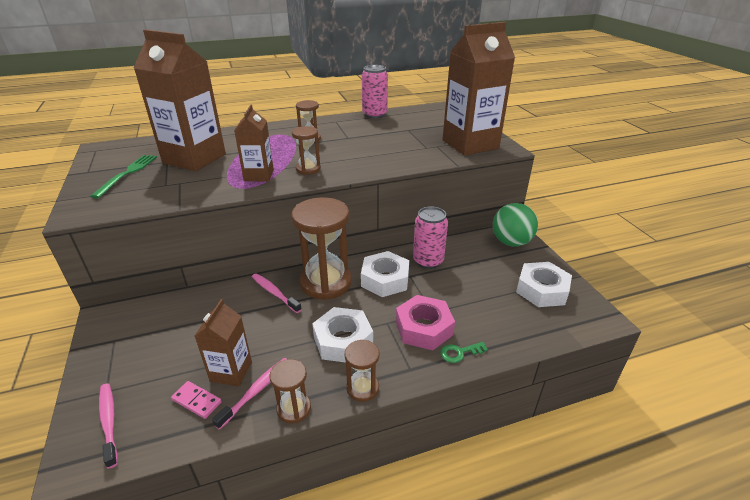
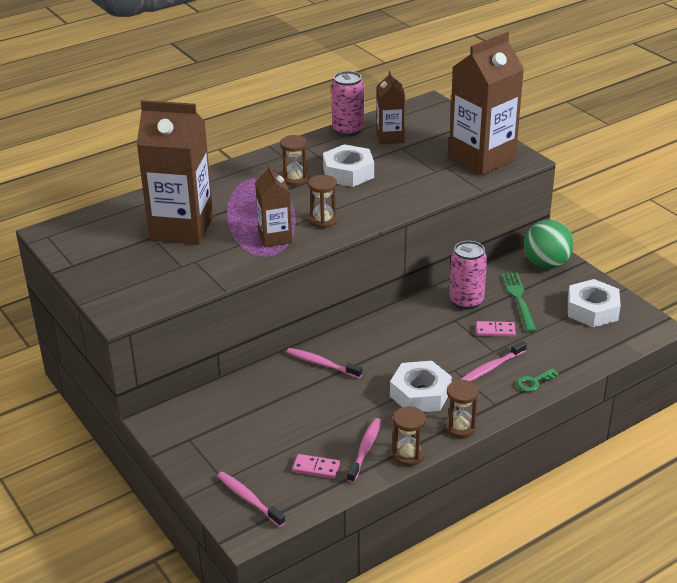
camera: 15 degrees left, 0 degrees up
green fork [90,155,157,198] -> green fork moved to [502,272,537,332]
brown carton [195,299,252,387] -> brown carton moved to [377,71,405,144]
brown hourglass [291,197,352,300] -> none
white nut [361,251,409,297] -> white nut moved to [323,144,374,187]
pink nut [396,295,455,351] -> pink toothbrush [460,341,527,381]
none -> pink domino [476,321,516,337]

